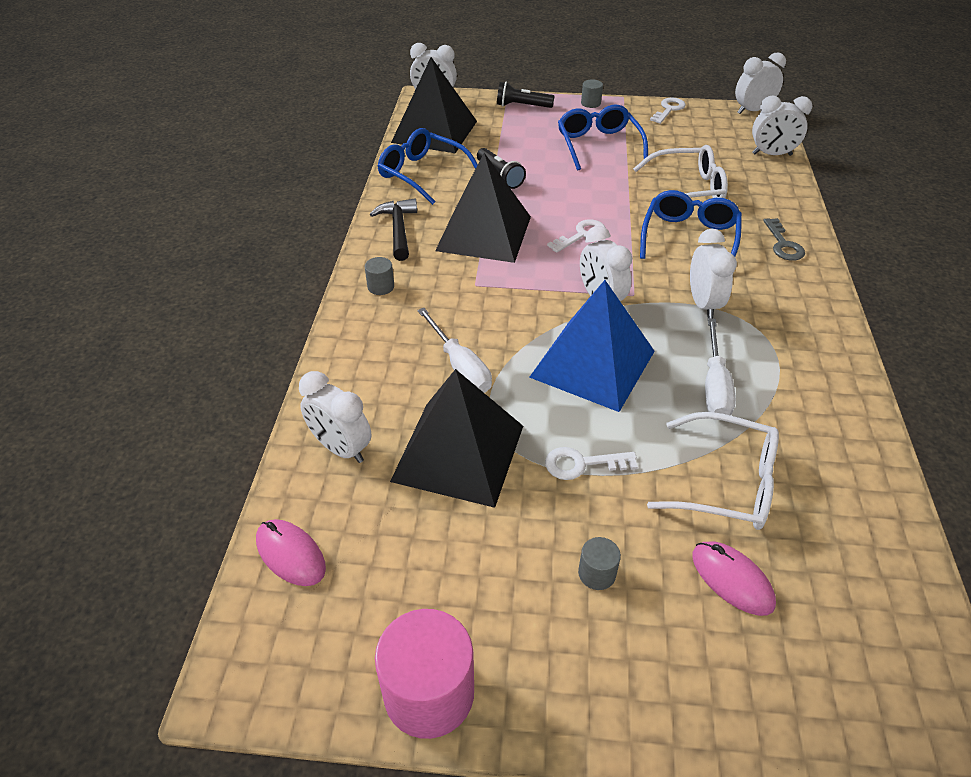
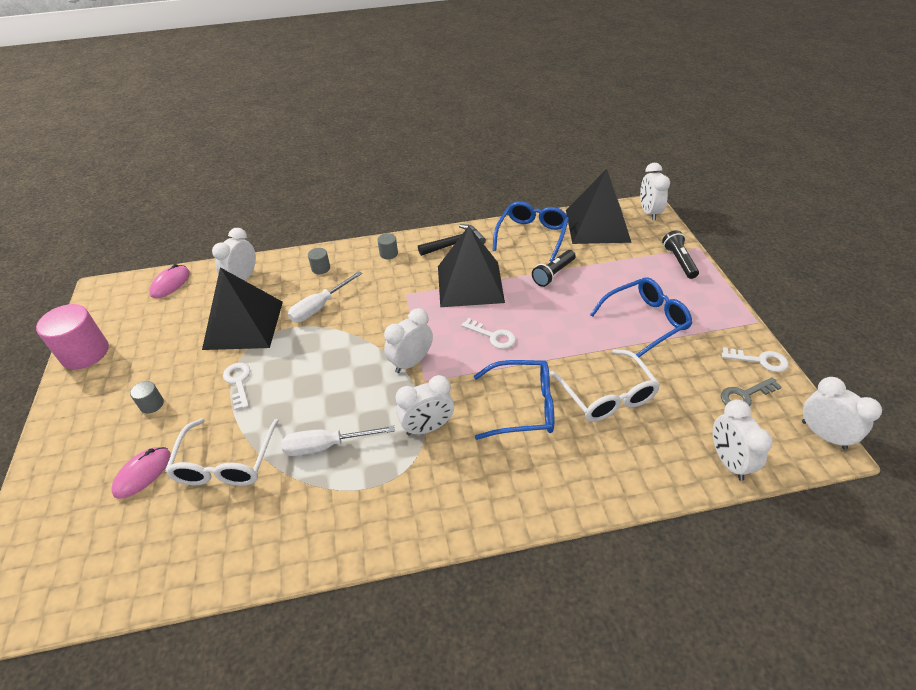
camera: 75 degrees right, 0 degrees up
blue pyramid [529,280,655,412] -> none
grey cylinder [581,79,603,108] -> grey cylinder moved to [308,248,330,274]
grey key [763,218,805,261] -> grey key moved to [721,377,782,406]

